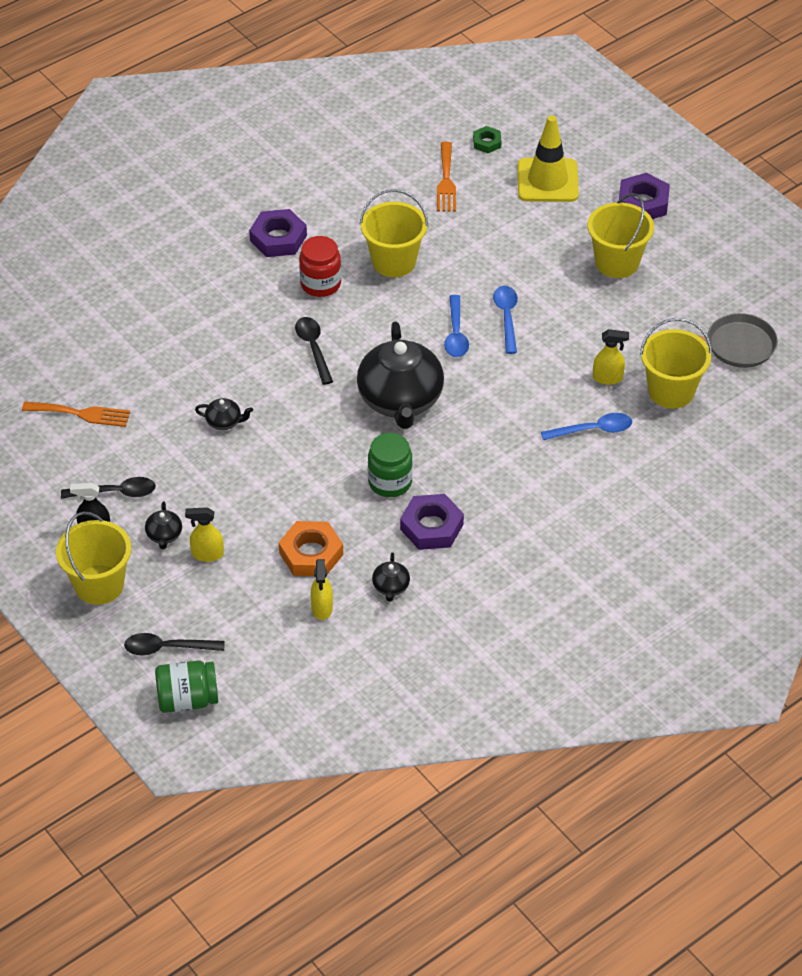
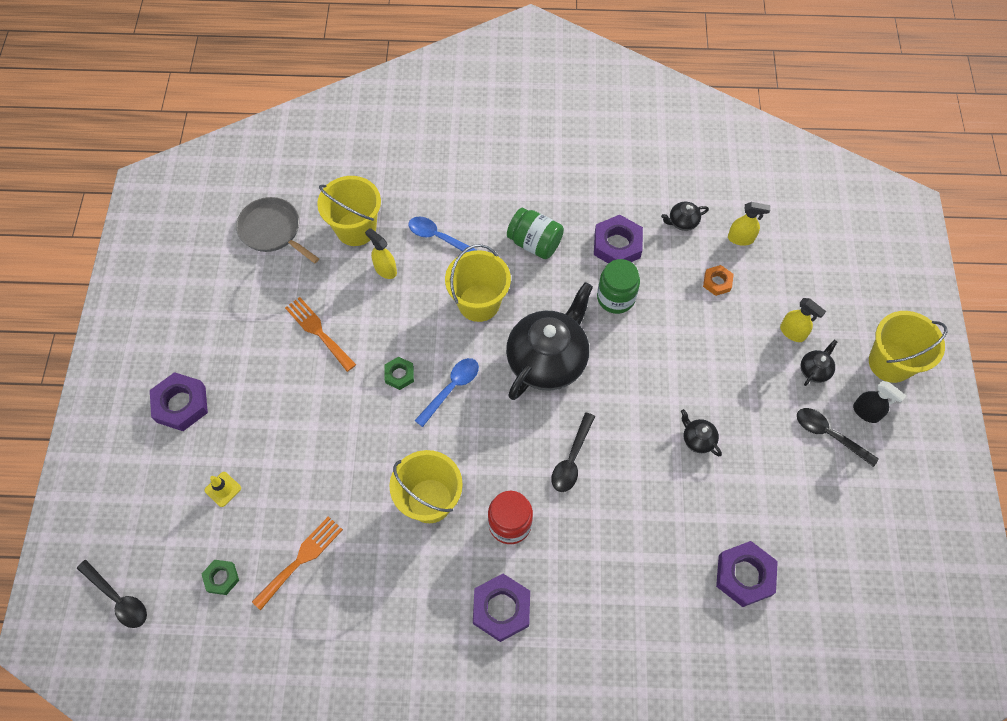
camera: 140 degrees left, 15 degrees up
orange fork [22,402,130,427] -> orange fork moved to [285,297,356,372]
black spoon [124,633,225,656] -> black spoon moved to [77,560,147,628]
green jar [155,661,218,713] -> green jar moved to [507,208,564,259]
orange nut [279,521,343,576] -> orange nut [703,265,734,296], size x0.57
yellow spray bottle [310,559,333,620] -> yellow spray bottle turned 60 degrees clockwise [728,202,770,246]
black teapot [372,552,410,602] -> black teapot turned 150 degrees counterclockwise [661,202,709,231]
blue spoon [493,286,518,354] -> green nut [384,357,414,390]
yellow traffic cone [518,115,579,202] -> yellow traffic cone [204,472,241,507], size x0.43
yellow bucket [588,193,654,278] -> yellow bucket moved to [445,244,511,322]
none -> purple nut [716,541,778,607]

